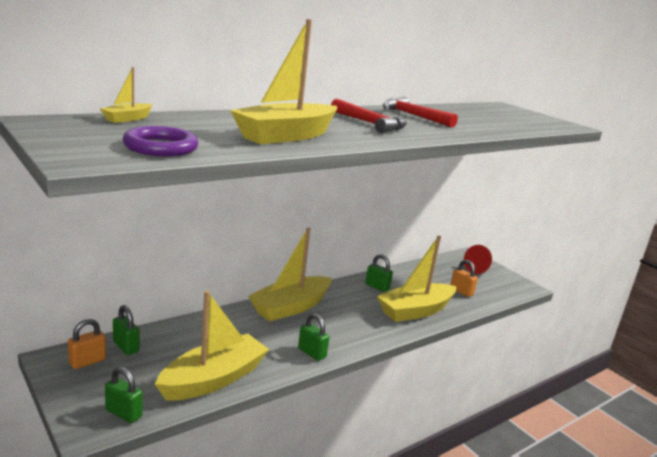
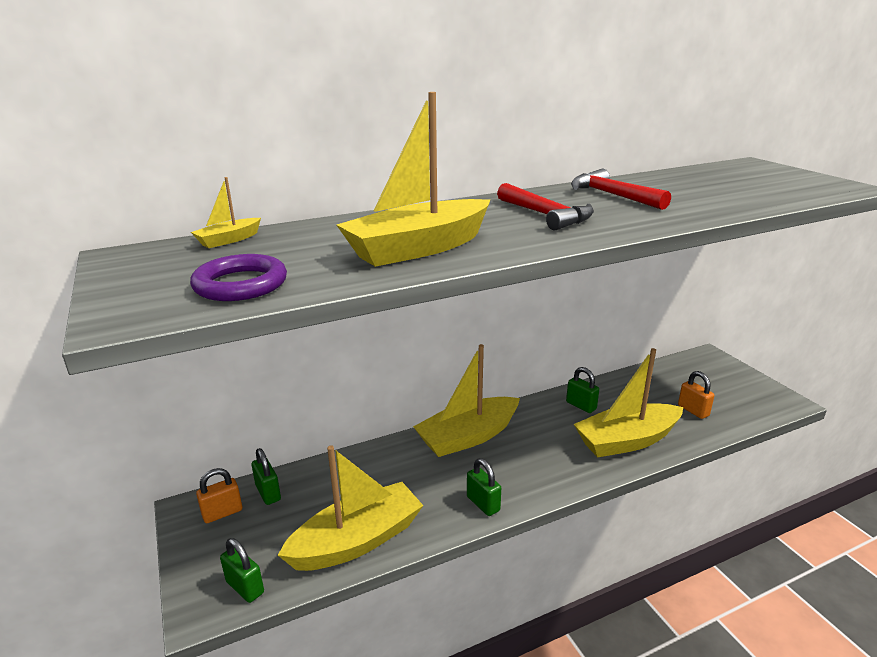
camera: 15 degrees right, 5 degrees up
red cone [464,245,492,274] -> none

